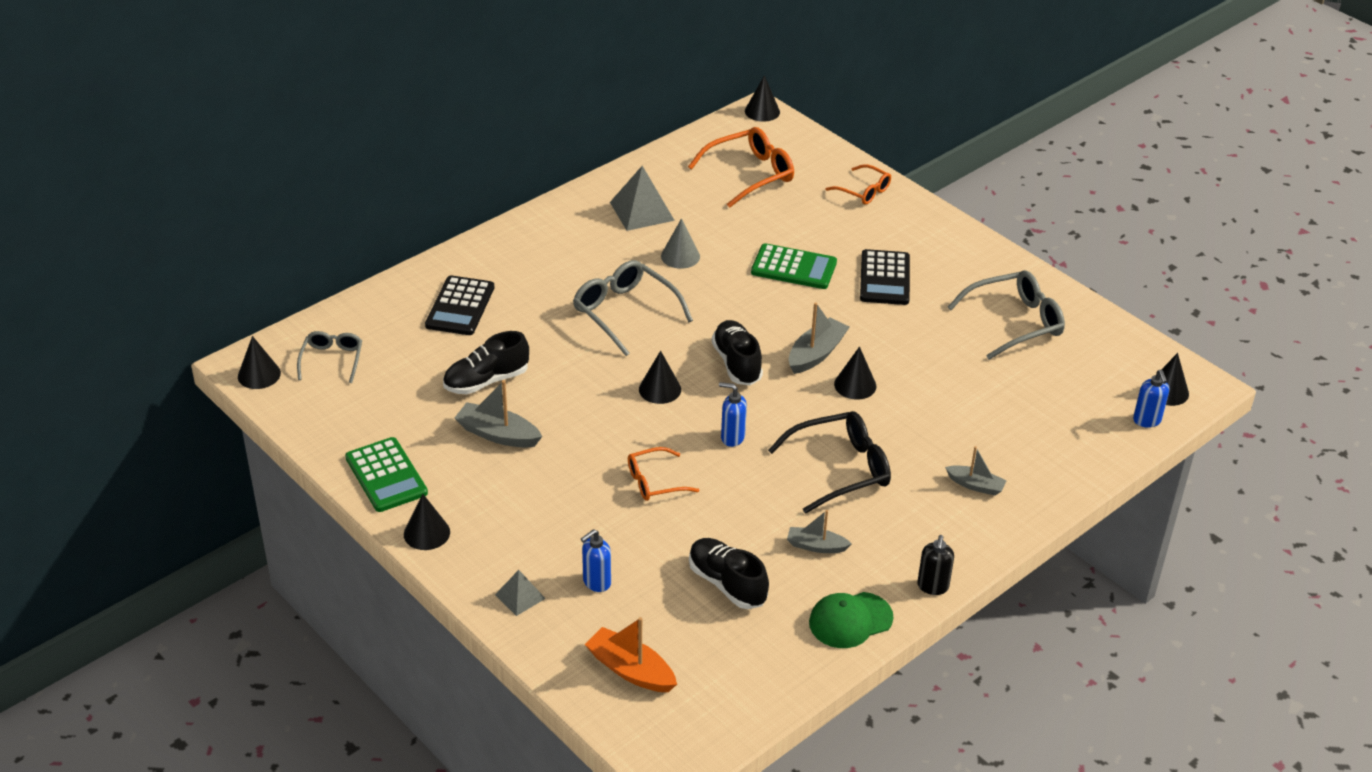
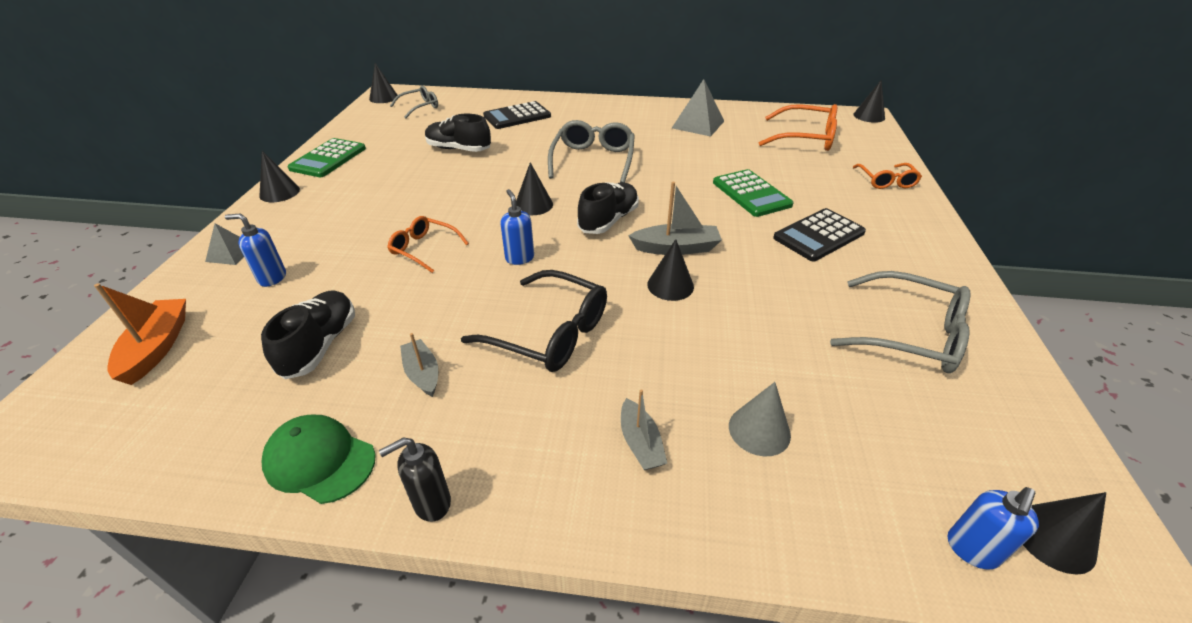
camera: 50 degrees right, 0 degrees up
grey boat [455,380,542,448] -> none
grey cone [661,218,700,269] -> grey cone moved to [729,382,791,456]

